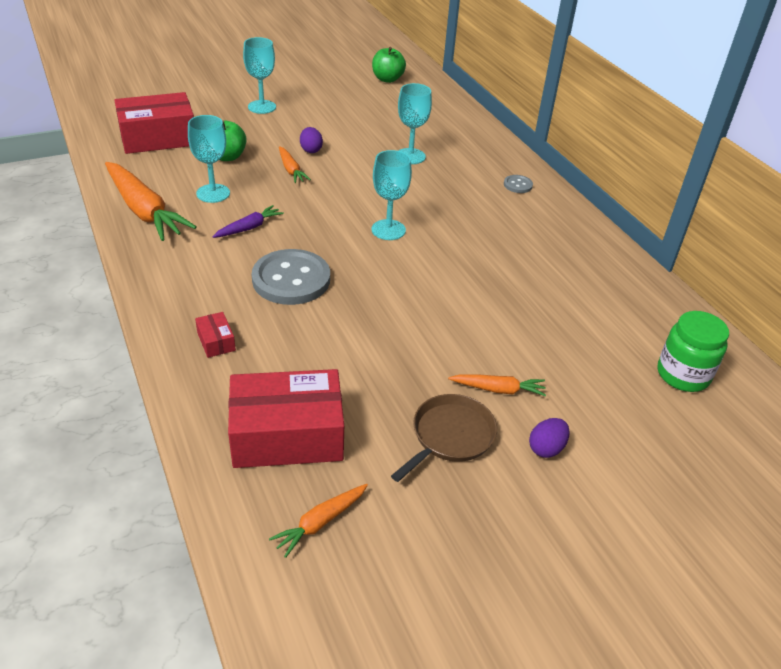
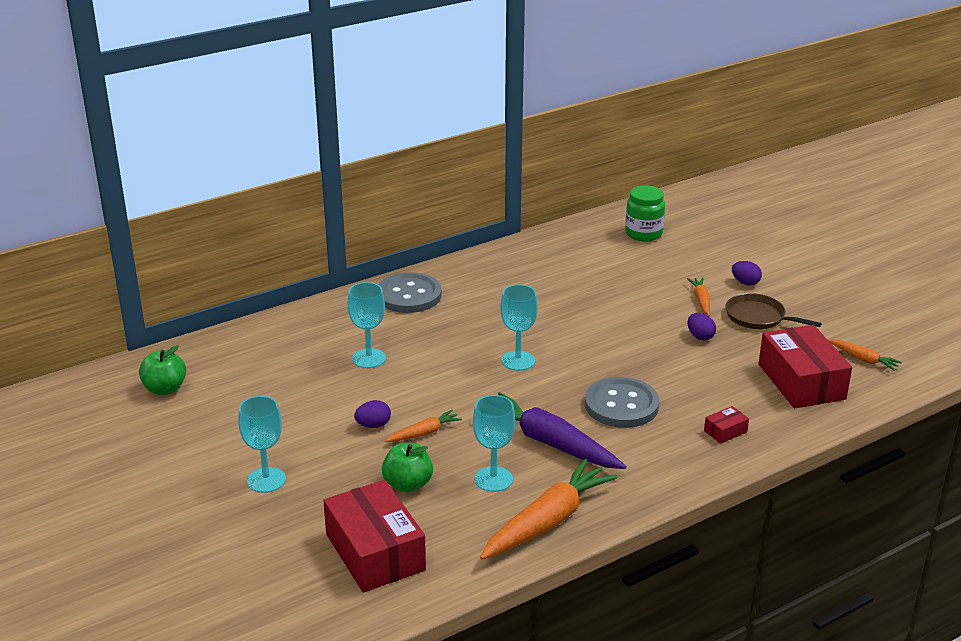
camera: 95 degrees left, 10 degrees down
purple carrot [212,205,284,238] -> purple carrot [498,392,626,469], size x2.03
grey button [504,175,533,193] -> grey button [378,273,442,313], size x2.24
none -> purple egg [687,313,716,341]

